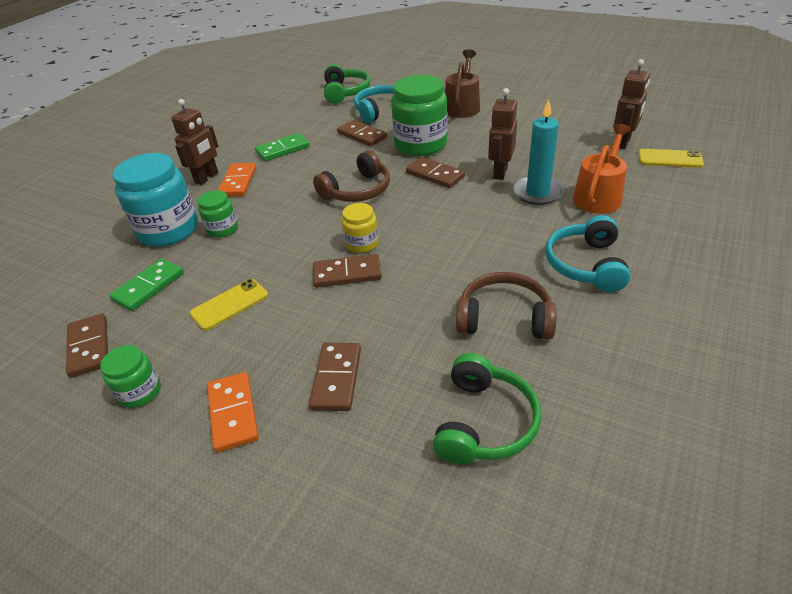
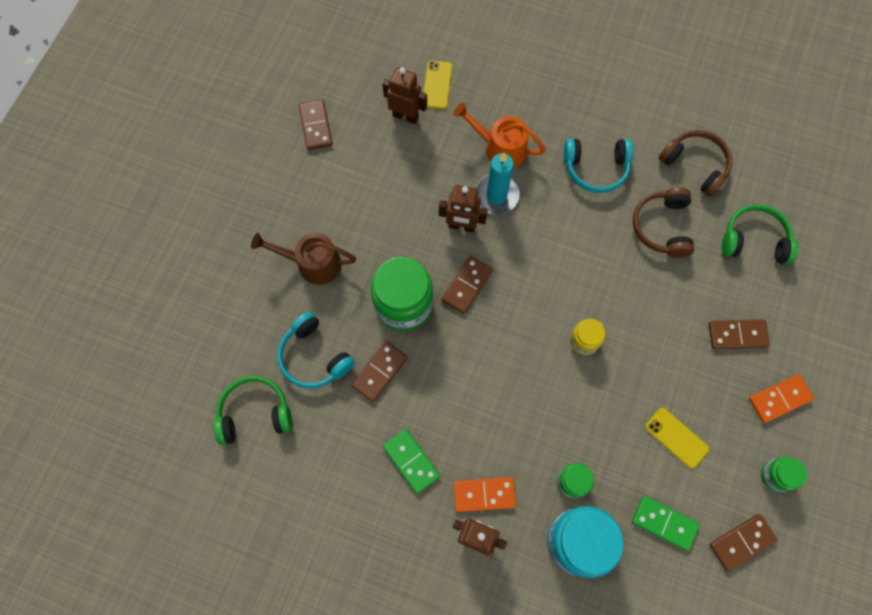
camera: 100 degrees left, 30 degrees up
brown headphones [313,150,390,202] -> brown headphones moved to [659,130,732,197]
brown domino [313,254,382,288] -> brown domino moved to [299,99,333,150]

